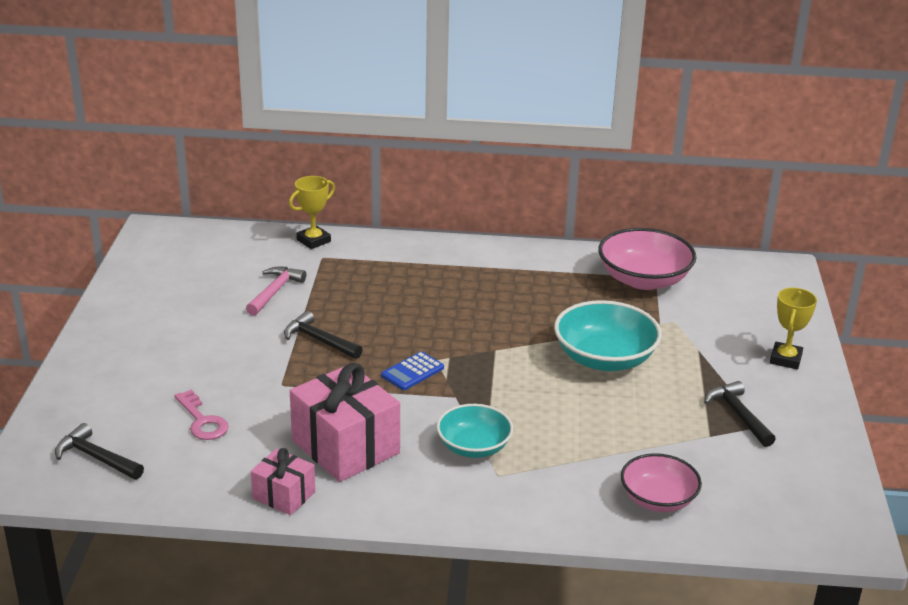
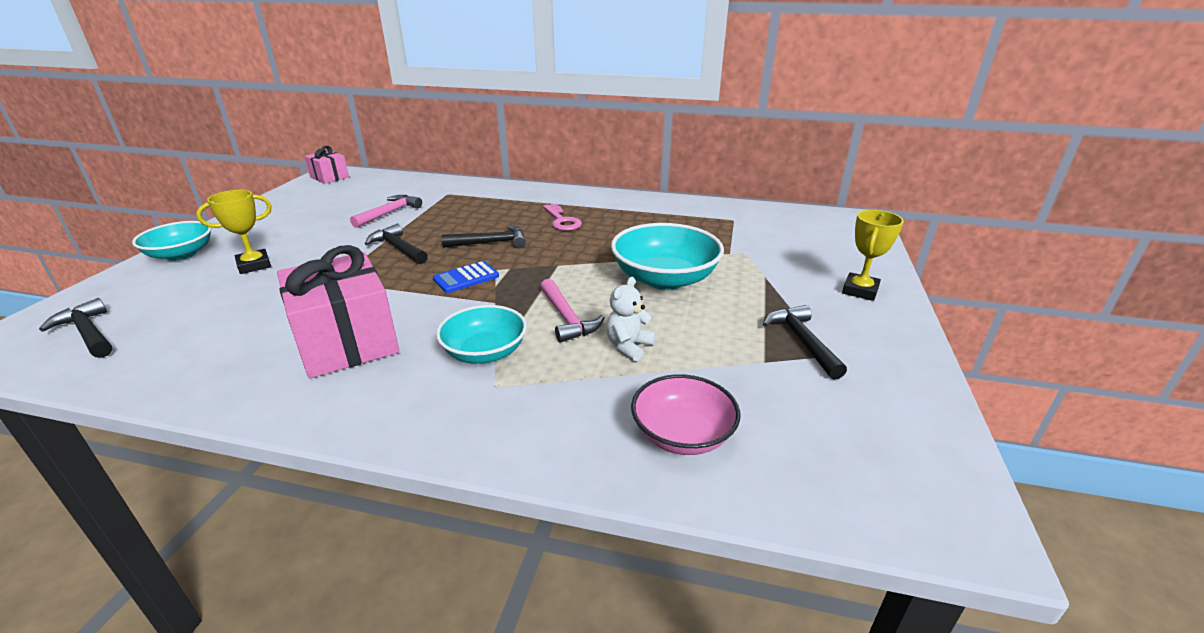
camera: 10 degrees right, 0 degrees up
pink key [174,389,229,440] -> pink key moved to [543,204,582,231]
pink gift [251,448,315,515] -> pink gift moved to [305,146,349,184]
yellow trophy [289,176,335,249] -> yellow trophy moved to [196,190,272,274]
pink bowl [598,228,697,290] -> none
none -> turquoise bowl [132,221,212,261]
none -> black hammer [442,225,526,248]
none -> pink hammer [540,279,605,343]
none -> white teddy bear [606,277,656,362]

